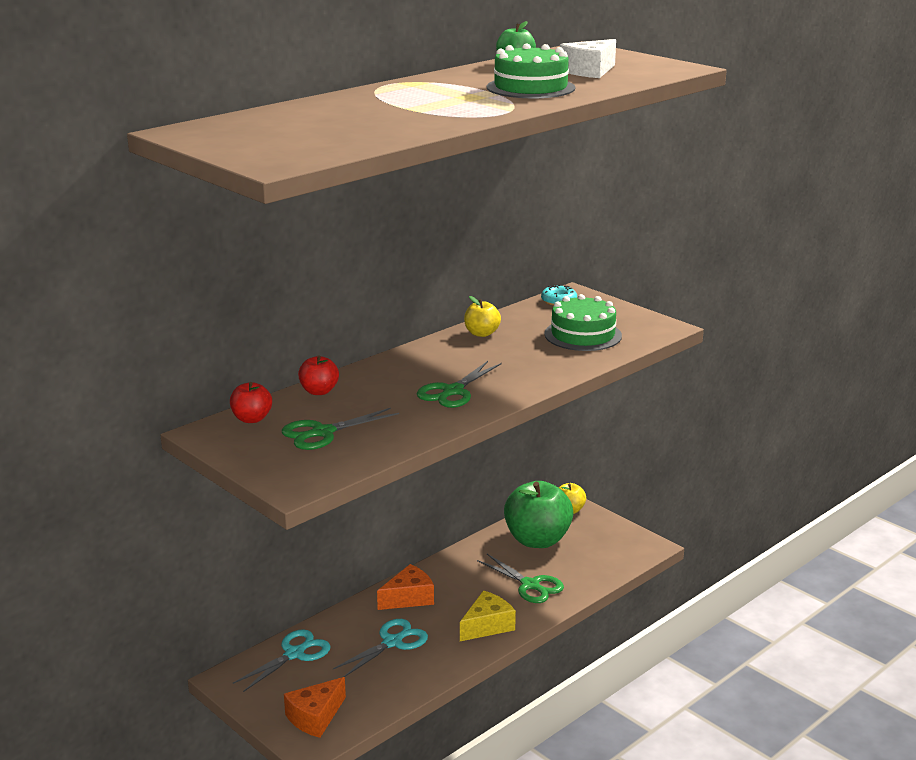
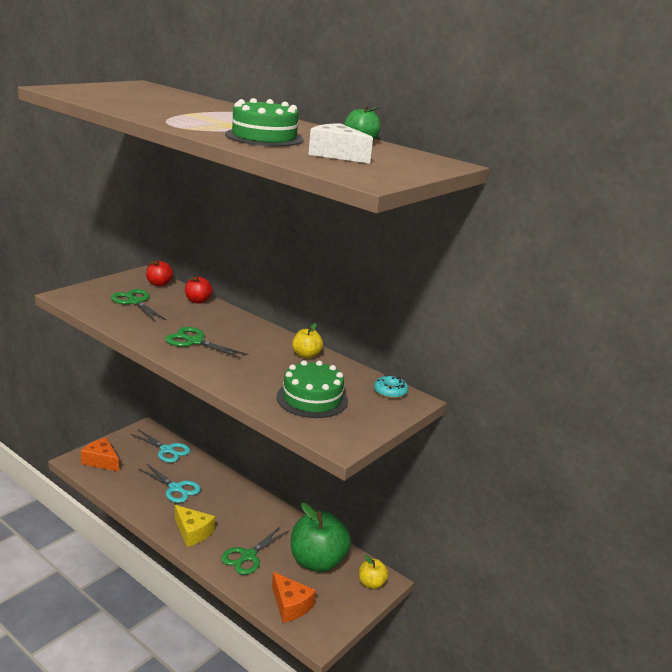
camera: 80 degrees right, 0 degrees up
orange cheese [377,564,434,610] -> orange cheese moved to [272,572,316,623]

